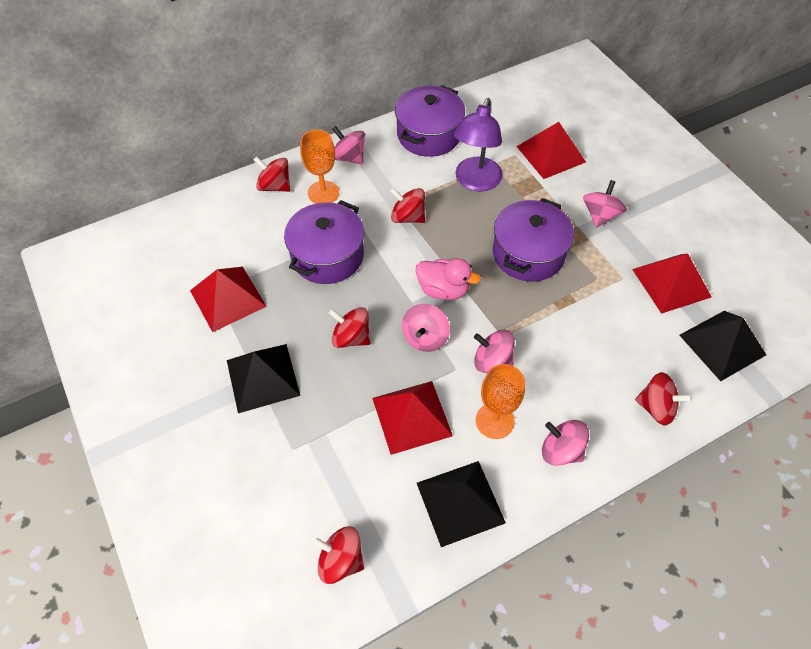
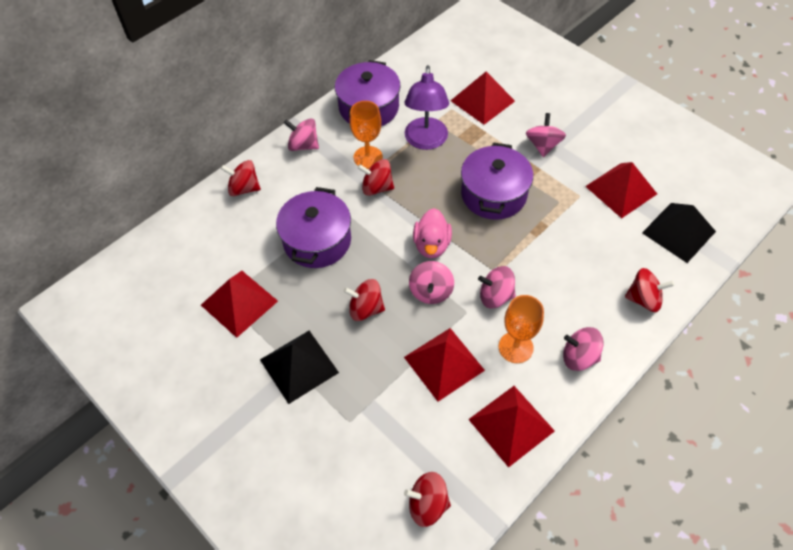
camera: 15 degrees left, 0 degrees up
orange goblet [300,130,339,204] -> orange goblet moved to [350,101,383,169]
pink duck [416,258,481,300] -> pink duck turned 90 degrees clockwise [413,208,452,258]
black pyramid [417,461,506,547] -> red pyramid [468,386,555,467]

